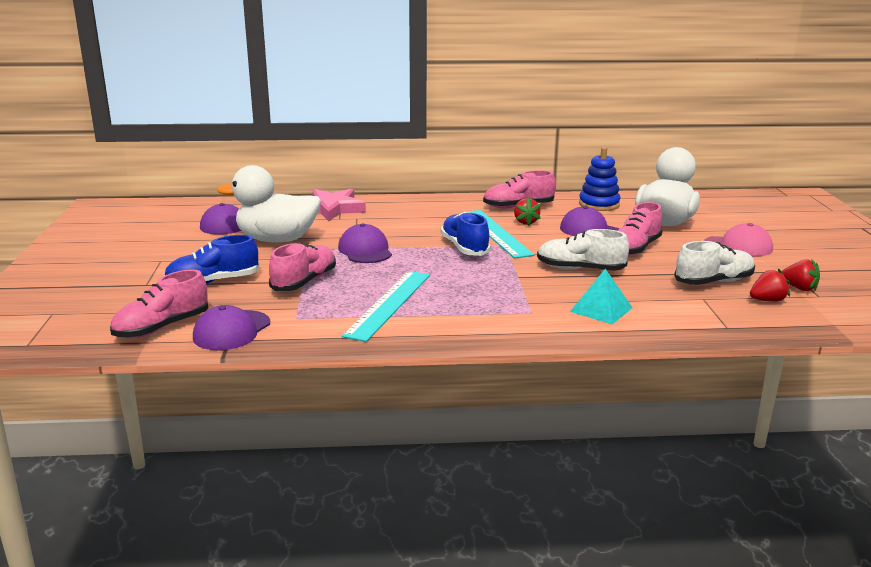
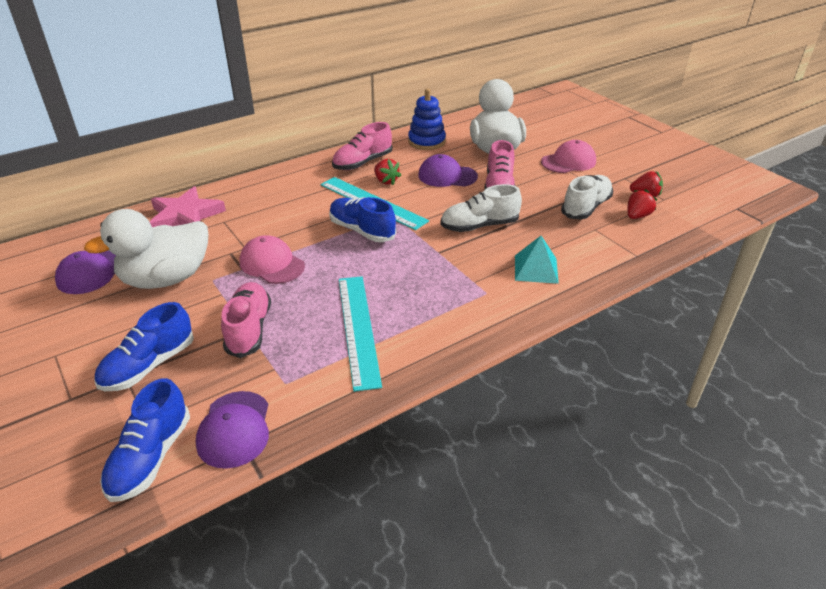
camera: 30 degrees left, 15 degrees up
pink shoe [110,269,208,338] -> blue shoe [100,378,190,502]
purple cap [338,223,392,263] -> pink cap [240,235,305,284]

